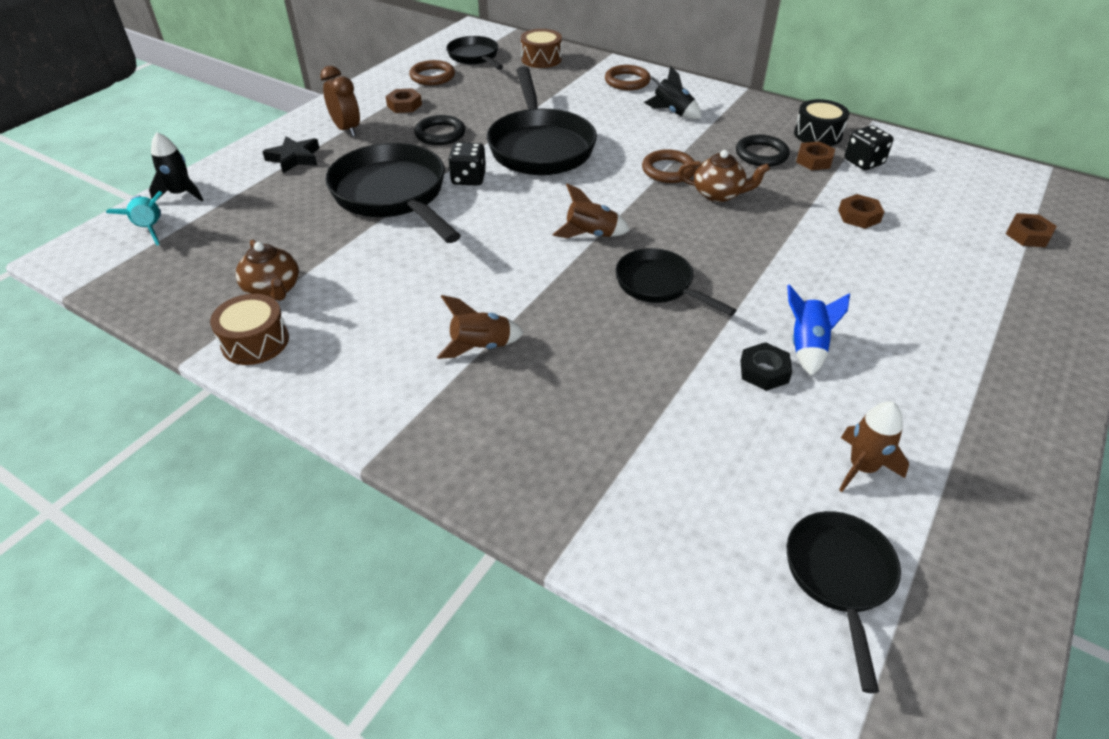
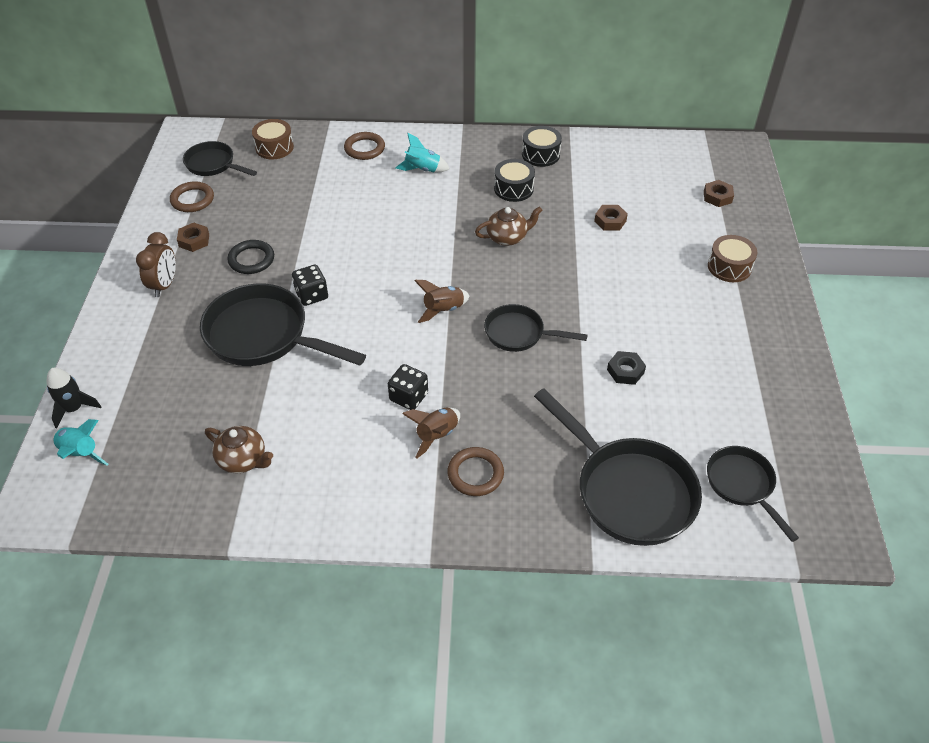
camera: 30 degrees left, 5 degrees up
brown drum [210,294,289,365] -> brown drum moved to [708,235,757,282]
black star [262,136,319,173] -> none
brown clock [320,66,360,137] -> brown clock turned 75 degrees clockwise [136,232,176,297]
black pan [487,66,597,175] -> black pan moved to [534,388,702,546]
brown ring [642,149,697,183] -> brown ring moved to [447,447,504,496]
black rocket [644,66,701,119] -> turquoise rocket [395,133,449,172]
black ring [736,135,790,167] -> black drum [494,159,535,202]
blue rocket [787,284,850,376] -> none
brown nut [796,141,835,170] -> none
brown rocket [839,401,909,492] -> none
black dice [844,125,894,170] -> black dice moved to [388,364,428,410]

